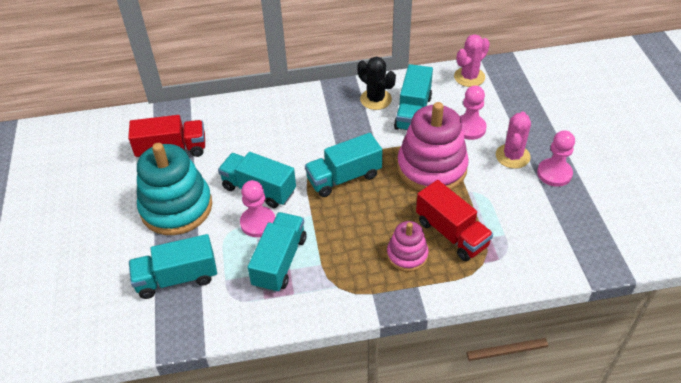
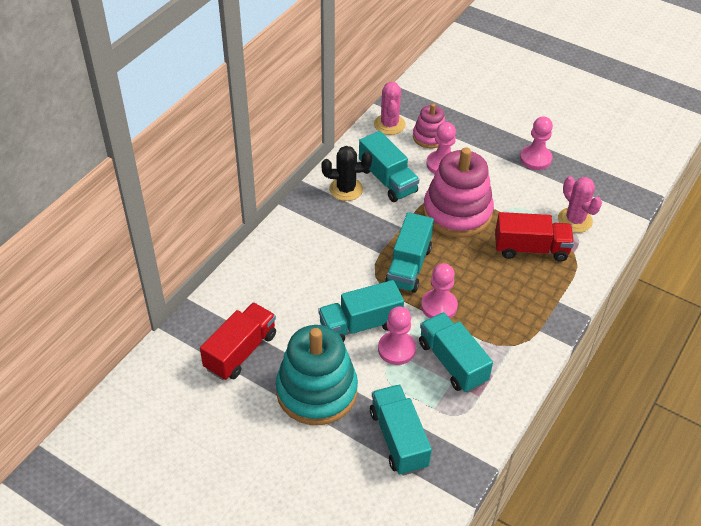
camera: 50 degrees left, 0 degrees up
turquoise truck [129,234,217,299] -> turquoise truck turned 135 degrees clockwise [370,385,432,476]
pink stacking toy [387,221,429,272] -> pink stacking toy moved to [413,103,445,149]
pink cactus [496,112,531,169] -> pink cactus moved to [558,176,602,233]
none -> pink pawn [421,263,458,318]

